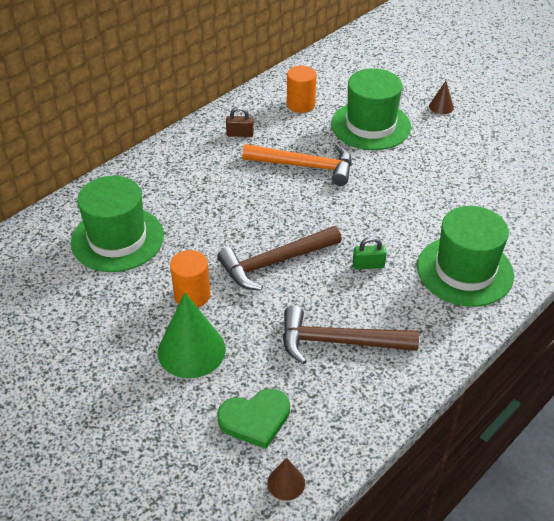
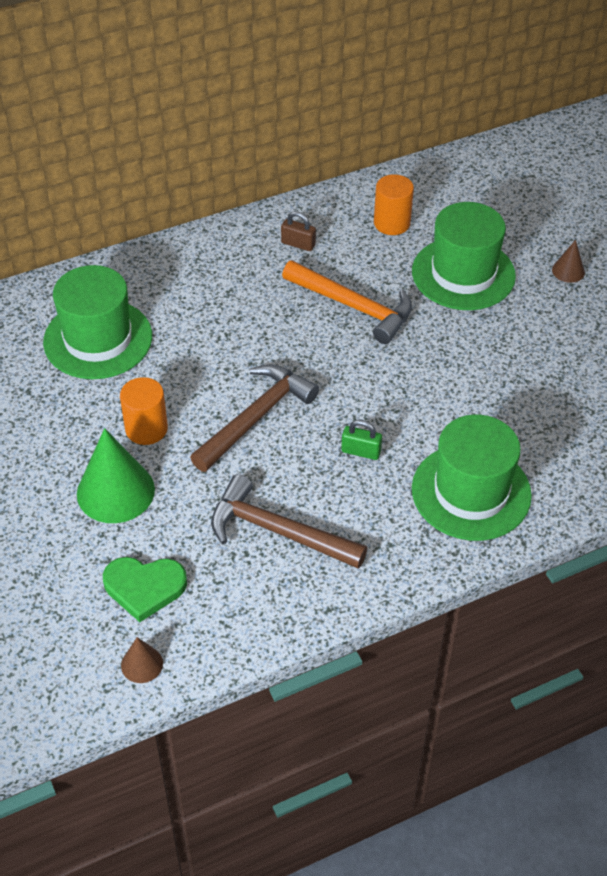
camera: 20 degrees right, 5 degrees up
brown hammer [217,226,342,291] -> brown hammer turned 135 degrees clockwise [190,364,319,472]

